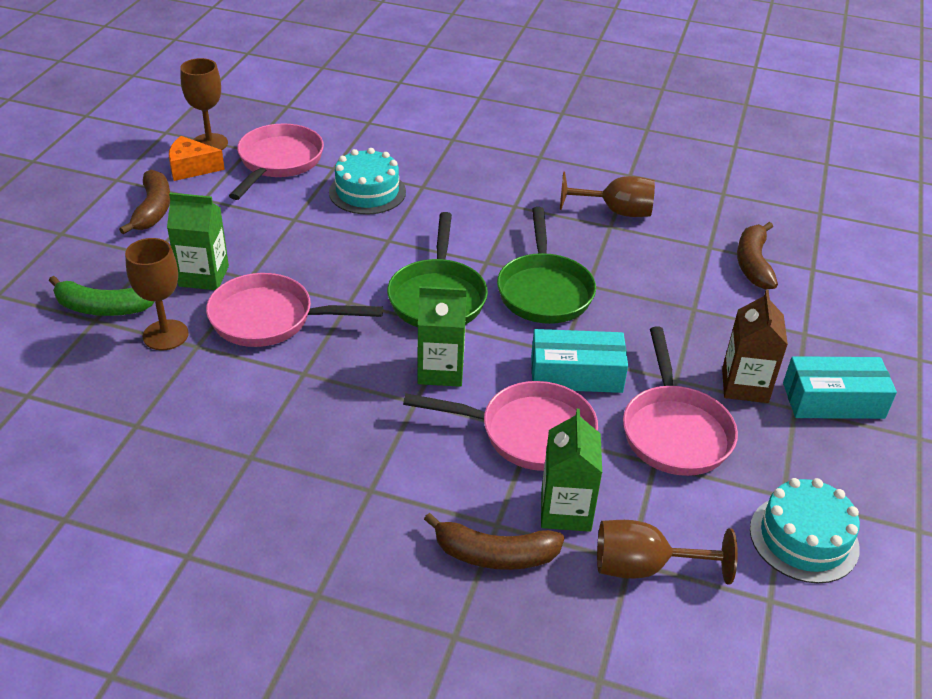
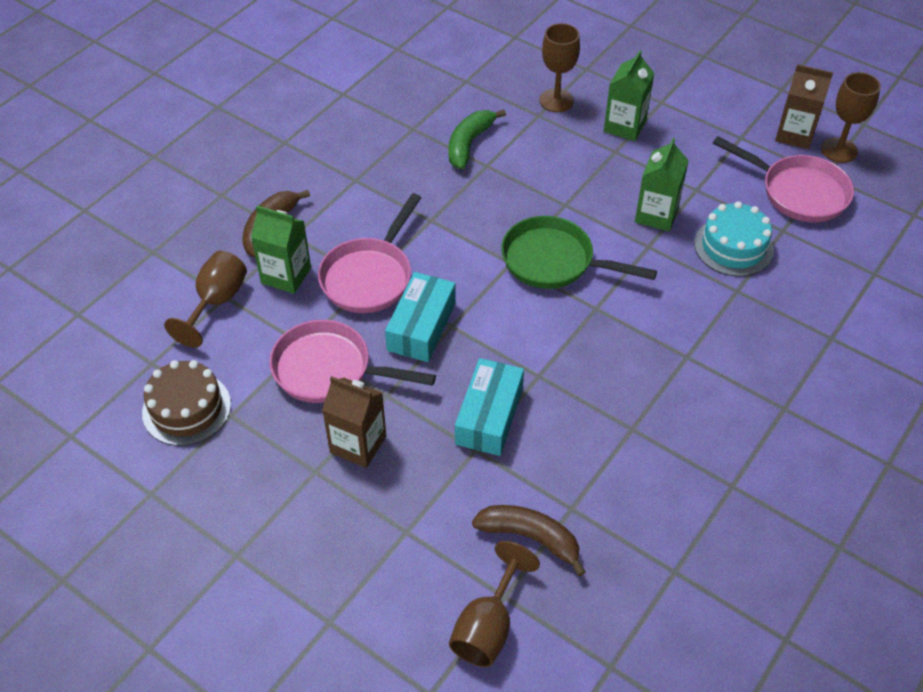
camera: 110 degrees right, 10 degrees up
green banana [49,276,155,316] -> green banana moved to [449,109,506,169]
brown banana [119,170,170,234] -> none
orange cheese [169,136,225,181] -> brown carton [775,64,833,149]
pink pan [206,273,383,347] -> none
green carton [417,286,467,387] -> green carton moved to [635,138,689,232]
green pan [497,207,596,324] -> none
brown goblet [560,171,655,217] -> brown goblet moved to [449,541,540,667]
turquoise cake [750,478,860,583] -> brown cake [142,360,231,446]
turquoise box [783,356,897,419] -> turquoise box moved to [455,358,524,456]

